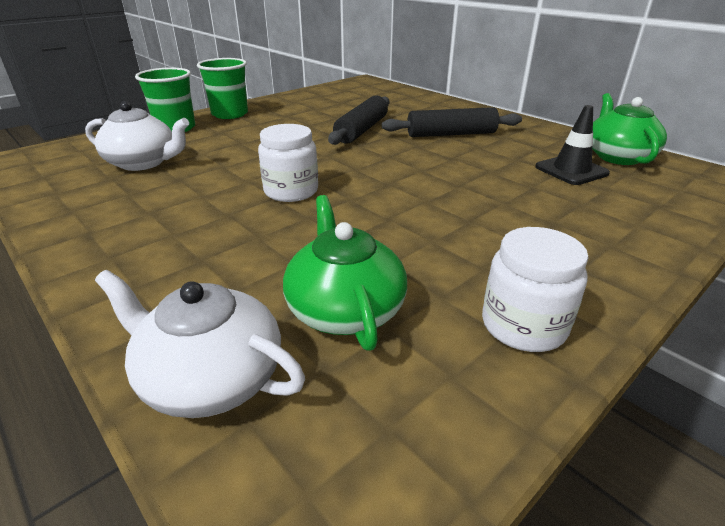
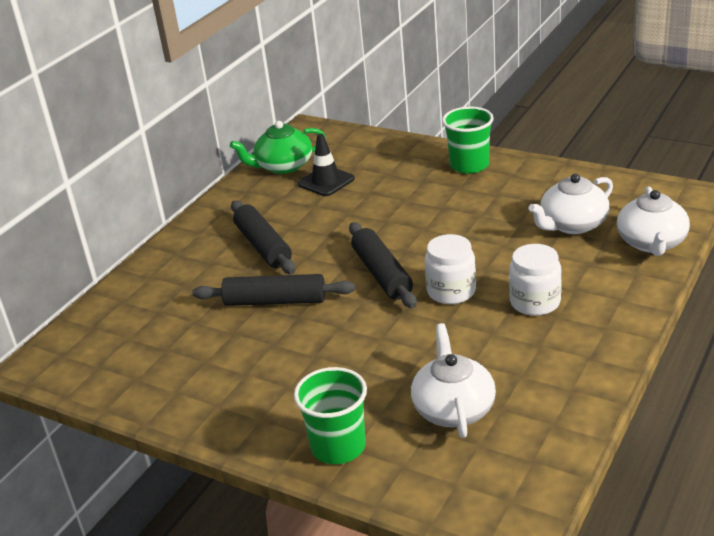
camera: 105 degrees left, 0 degrees up
green cup [197,58,248,119] -> green cup moved to [442,107,494,174]
green teapot [283,195,407,351] -> white teapot [528,174,613,234]
white jar [482,227,589,352] -> white jar moved to [509,244,562,316]
none -> black rolling pin [349,222,417,308]

